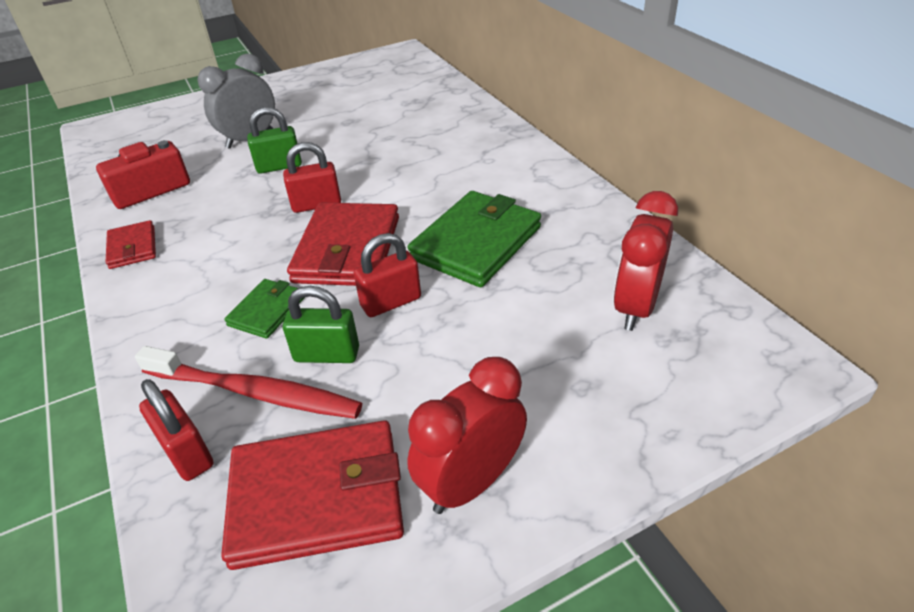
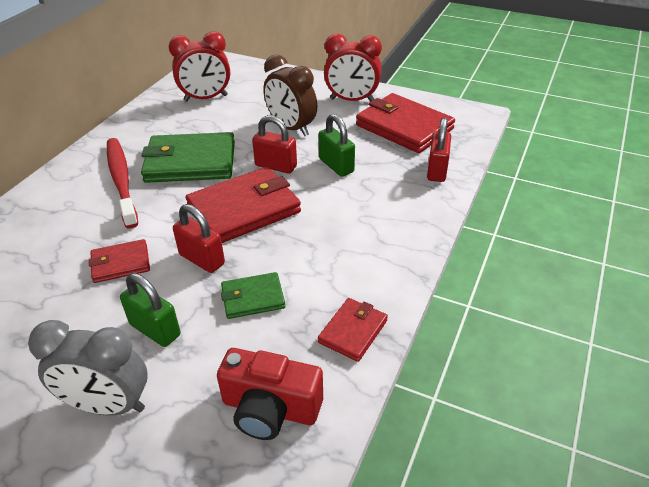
camera: 130 degrees left, 0 degrees up
red toothbrush [135,346,362,419] -> red toothbrush moved to [107,138,138,229]
green wallet [224,279,305,339] -> green wallet moved to [221,272,285,319]
none -> red wallet [89,239,150,283]
none -> brown clock [263,54,317,136]

